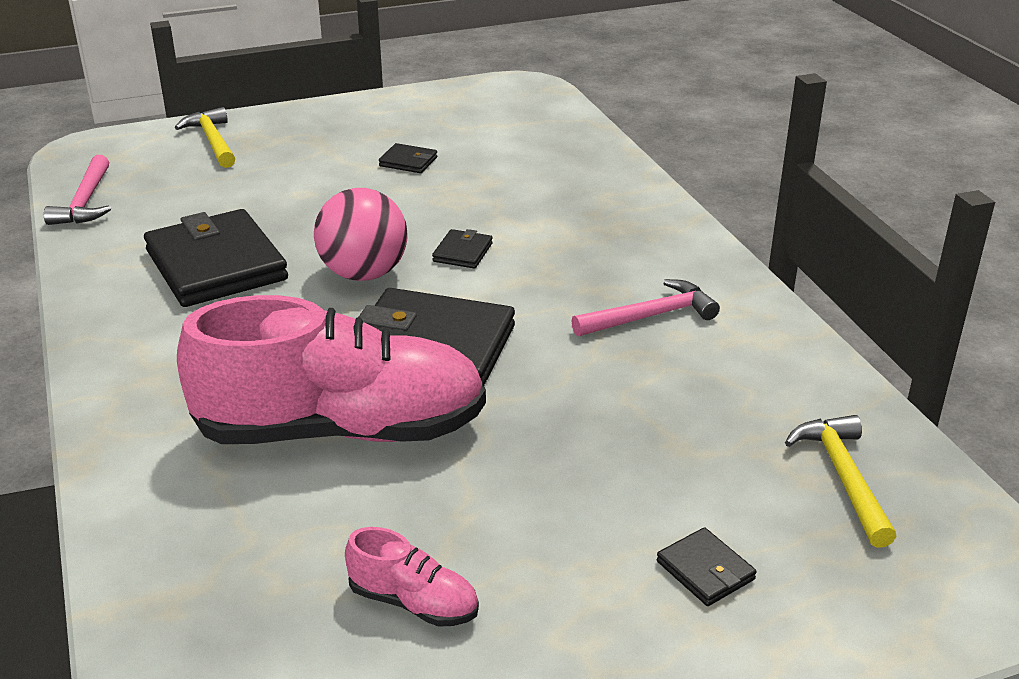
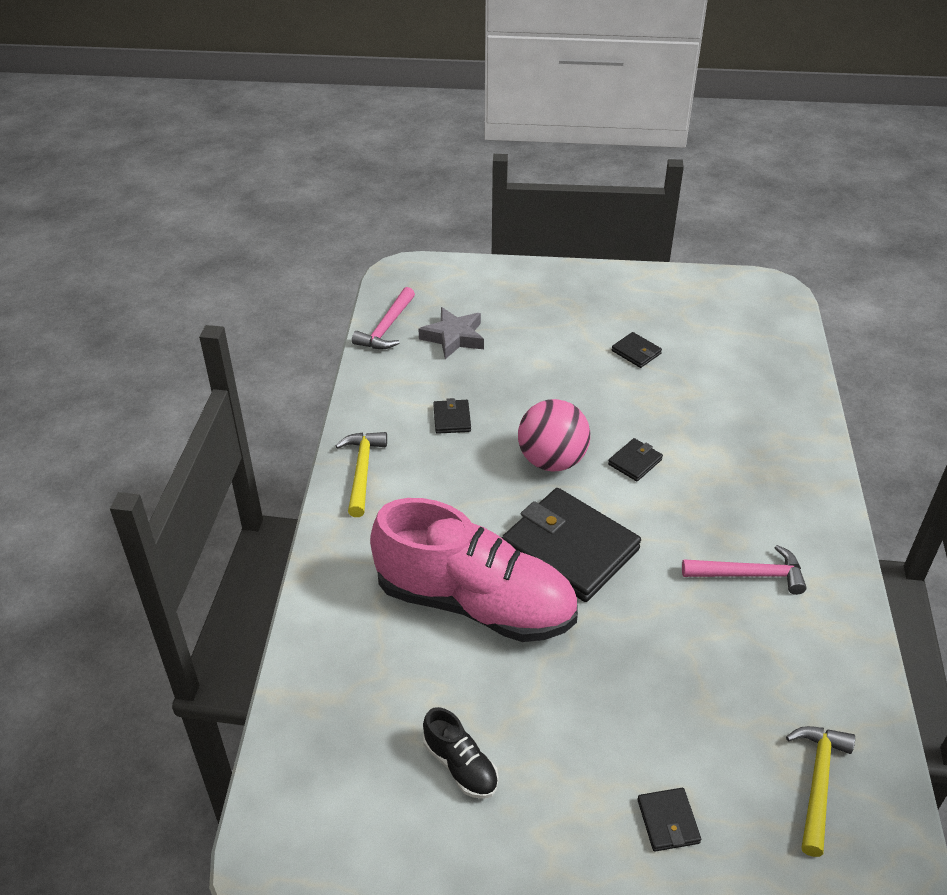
camera: 25 degrees right, 10 degrees up
black wallet [144,209,288,307] -> black wallet [433,398,471,434], size x0.43
yellow hammer [175,107,235,168] -> yellow hammer moved to [335,432,387,517]
pink shoe [345,527,479,627] -> black shoe [423,707,499,799]
none -> grey star [418,307,484,359]

